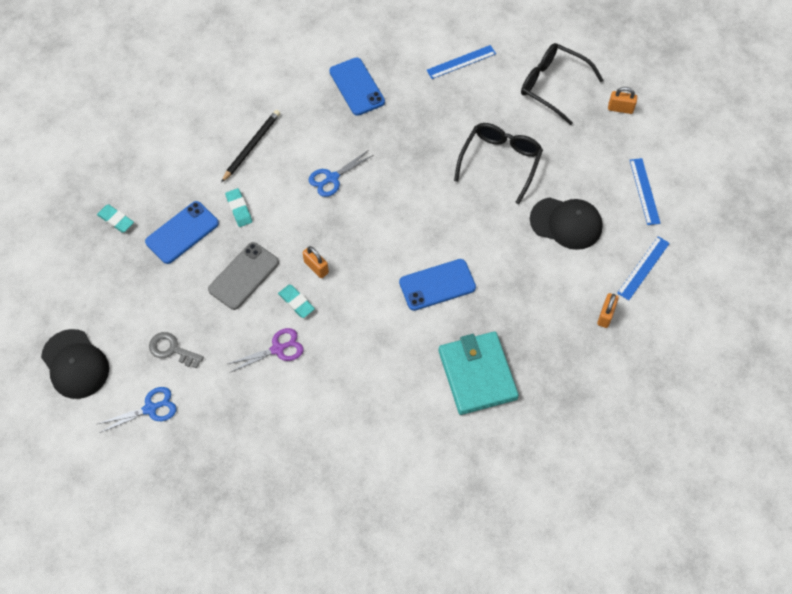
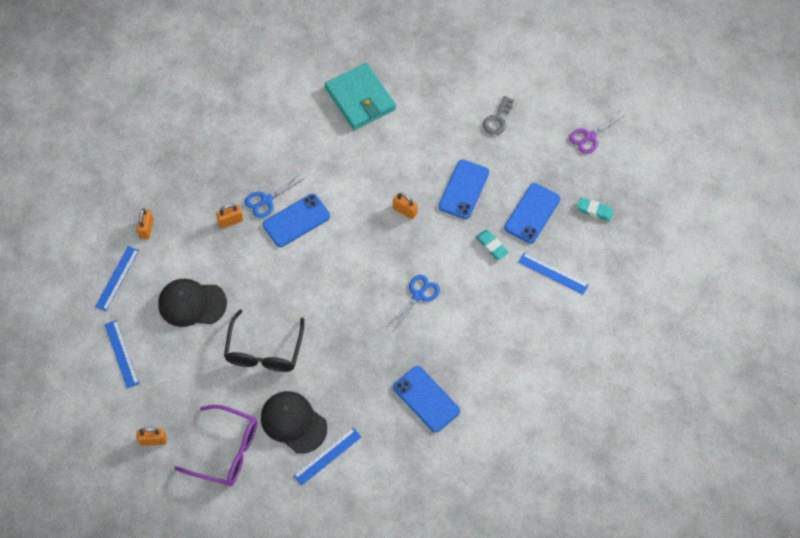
camera: 165 degrees right, 0 degrees up
black cap [41,329,109,399] -> black cap moved to [261,391,327,454]
blue scissors [98,387,177,433] -> blue scissors moved to [245,173,305,218]
grey key [149,332,204,368] -> grey key turned 105 degrees clockwise [483,96,514,135]
grey phone [208,242,279,310] -> blue phone [438,159,489,219]
black pencil [221,110,280,183] -> none
purple scissors [228,328,303,372] -> purple scissors moved to [569,112,625,154]
turquoise eraser [278,285,315,318] -> none
turquoise wallet [439,331,519,415] -> turquoise wallet moved to [325,63,396,130]
black glasses [521,43,603,125] -> purple glasses [175,405,257,486]
none -> orange padlock [216,204,243,228]
none -> blue ruler [518,253,589,294]

